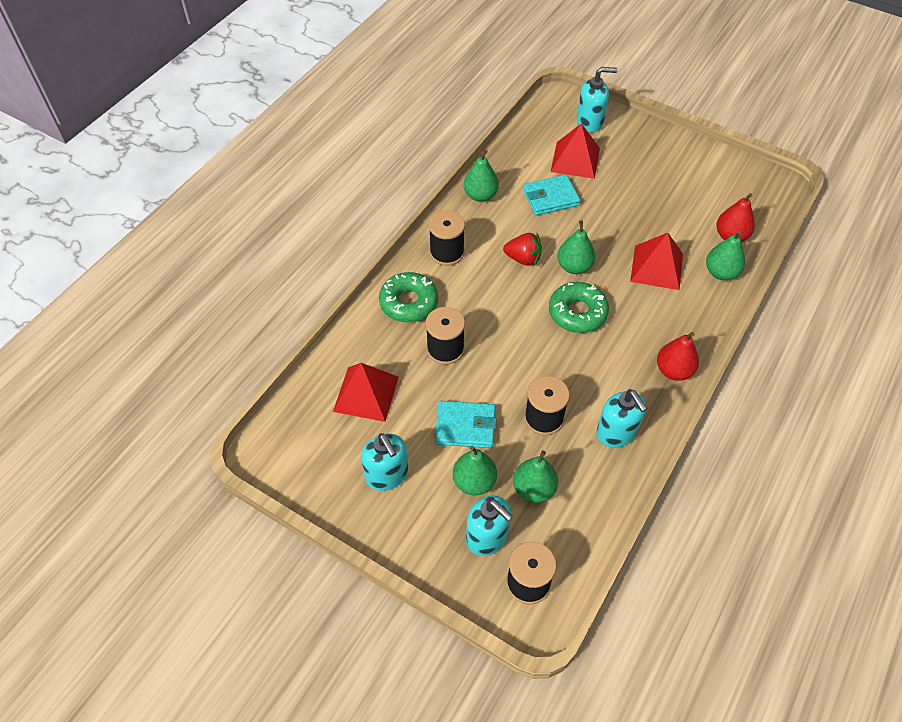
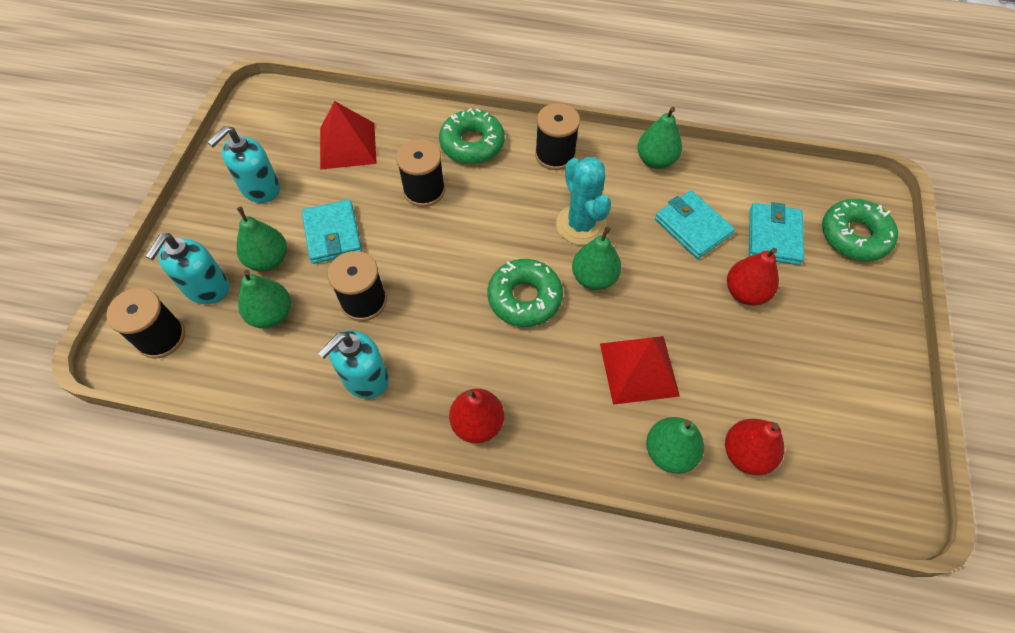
camera: 70 degrees right, 5 degrees up
red strawberry [503,233,542,266] -> turquoise cactus [556,157,611,245]
red pyramid [551,123,600,179] -> turquoise wallet [749,202,804,265]
turquoise soap dispenser [577,67,618,132] -> green donut [822,199,898,261]
none -> red pear [727,248,779,305]

